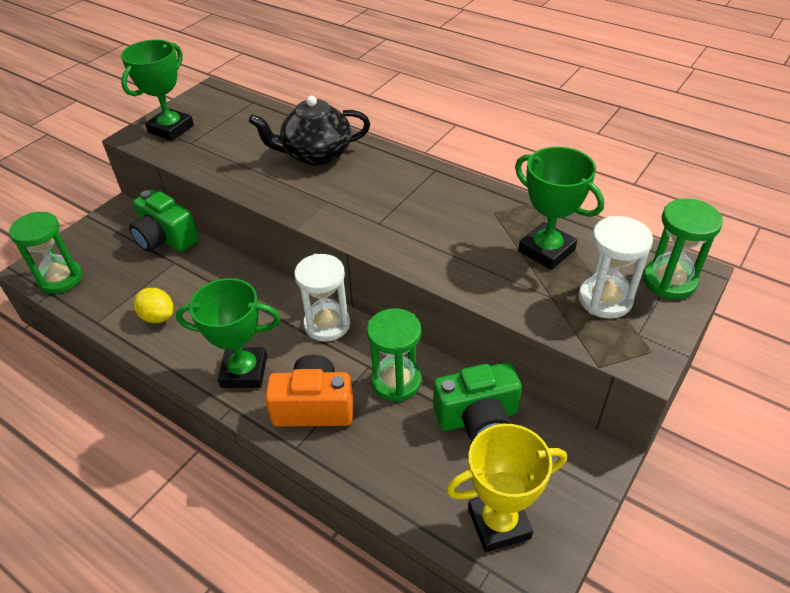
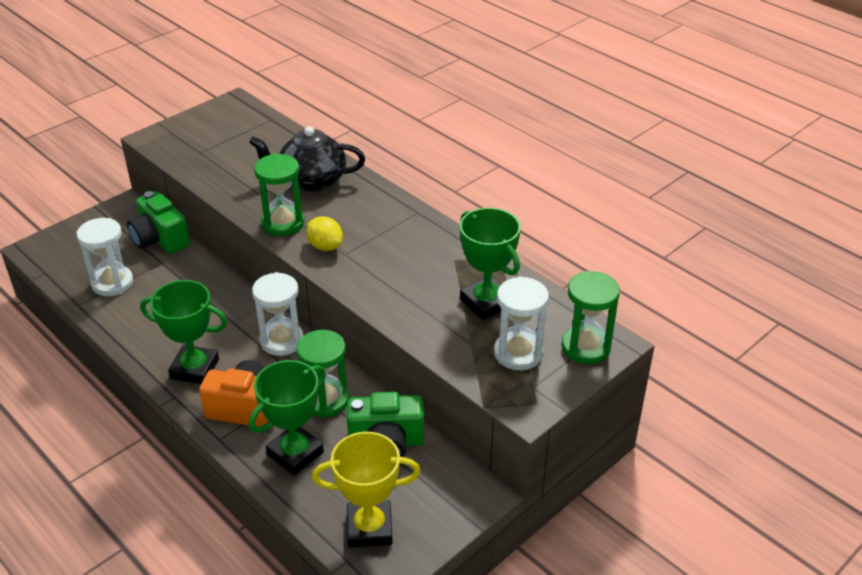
camera: 10 degrees right, 5 degrees down
green hourglass [9,212,83,294] -> green hourglass moved to [254,154,304,236]
green trophy [121,40,194,141] -> green trophy moved to [249,360,326,475]
yellow lemon [133,288,173,323] -> yellow lemon moved to [306,216,343,251]
none -> white hourglass [76,218,133,296]

